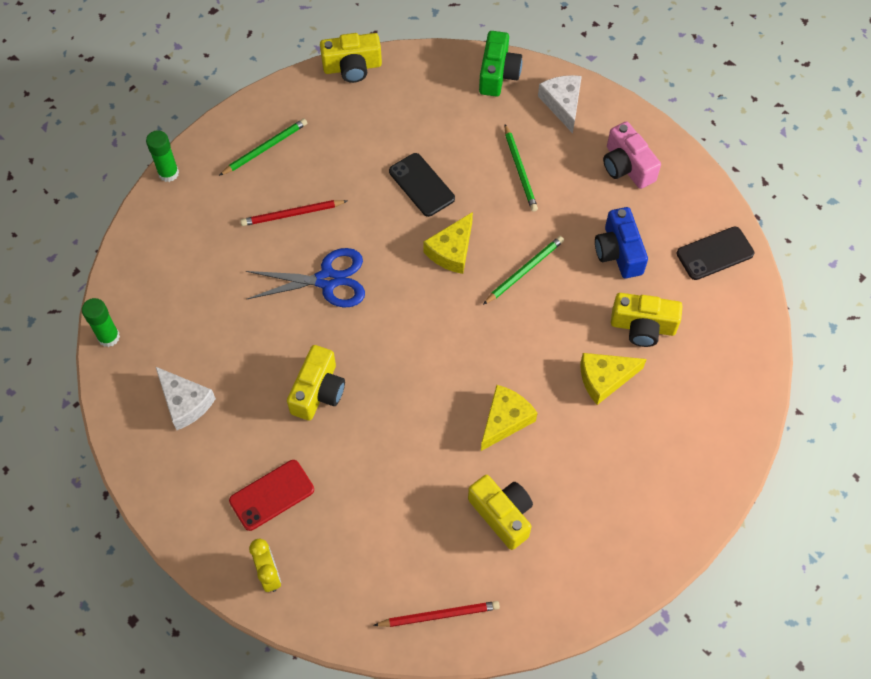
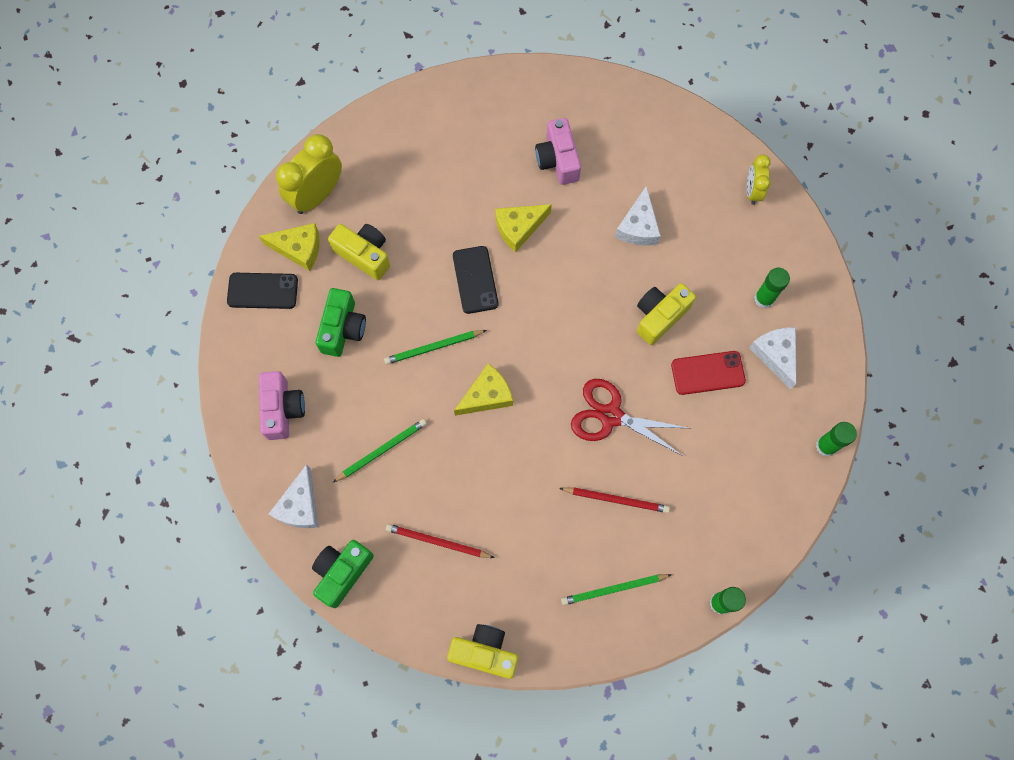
camera: 155 degrees left, 10 degrees up
red phone [229,460,314,531] -> red phone moved to [671,351,746,395]
blue scissors [246,248,365,308] -> red scissors [571,379,688,456]
red pencil [373,601,500,627] -> red pencil moved to [386,524,495,558]
black phone [389,153,455,217] -> black phone moved to [453,246,498,314]
yellow camera [468,475,533,550] -> pink camera [535,118,581,185]
green pencil [505,124,538,212] -> green pencil turned 45 degrees clockwise [332,419,427,483]
yellow cheese [580,353,647,405] -> yellow cheese moved to [259,223,320,271]
blue camera [595,207,648,279] -> green camera [316,288,366,357]
none -> yellow clock [276,134,342,214]
none -> white cheese [615,186,661,245]
none -> green glue stick [754,268,790,308]

